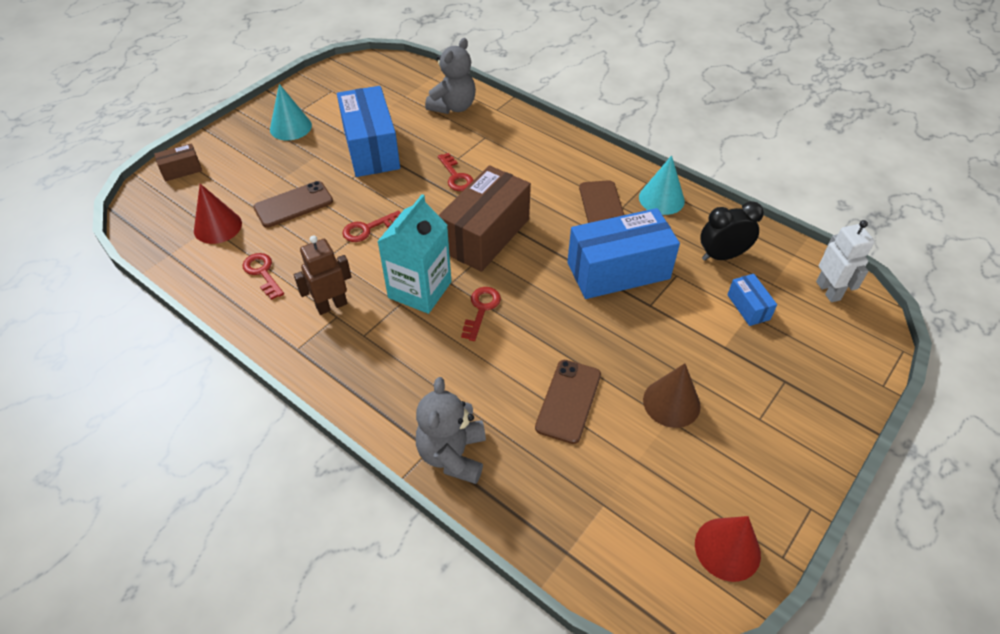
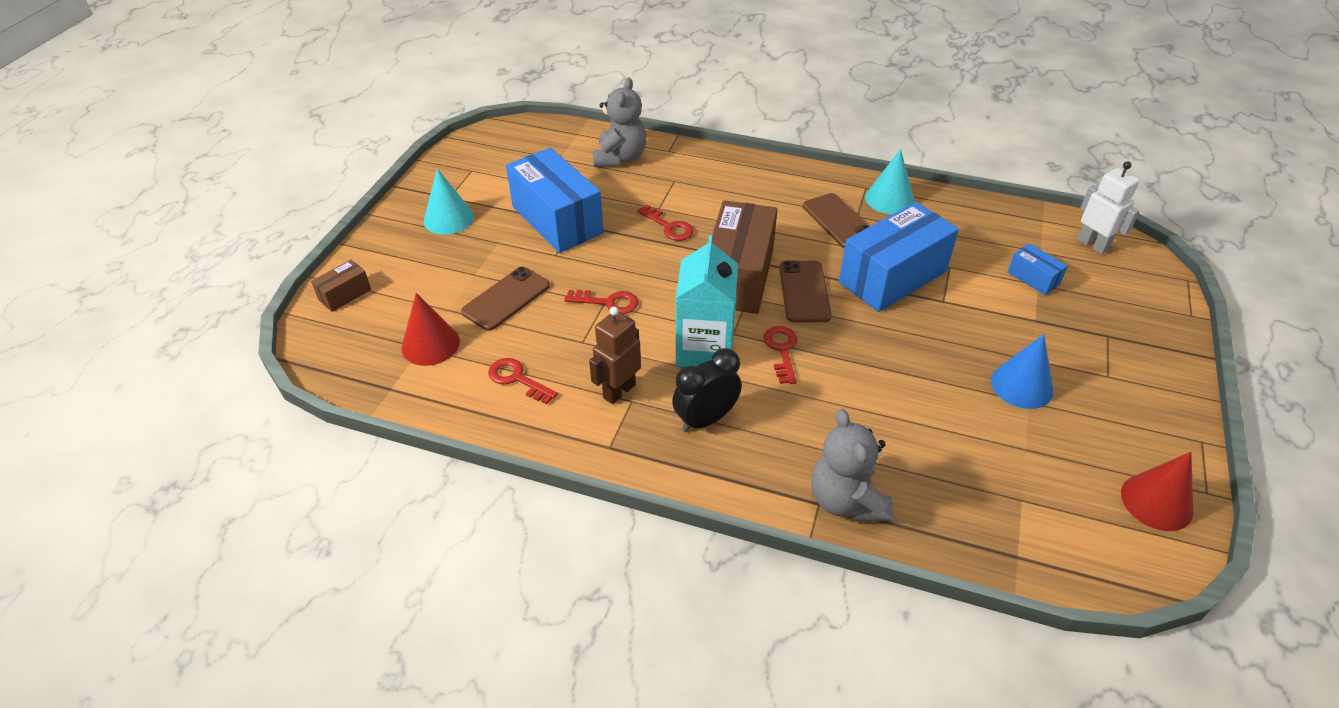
camera: 20 degrees left, 5 degrees down
red key [342,210,401,242] -> red key turned 120 degrees counterclockwise [564,290,638,314]
brown phone [535,360,601,444] -> brown phone moved to [779,261,832,323]
brown cone [643,363,701,428] -> blue cone [991,334,1054,409]
black clock [700,201,764,261] -> black clock moved to [672,348,742,432]

